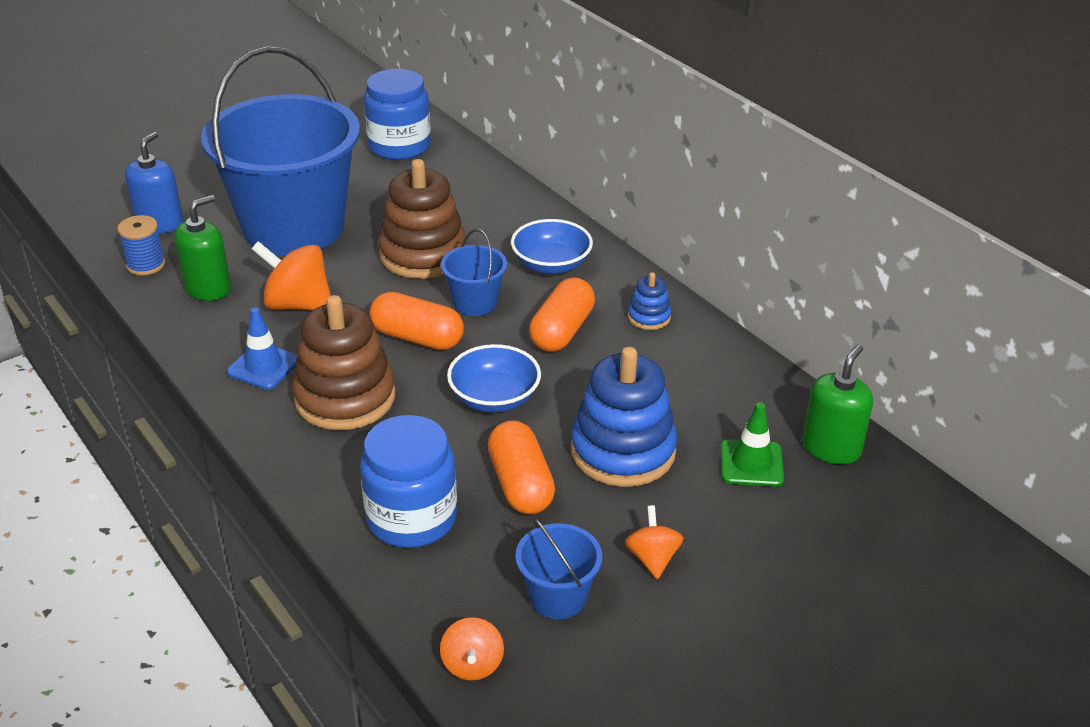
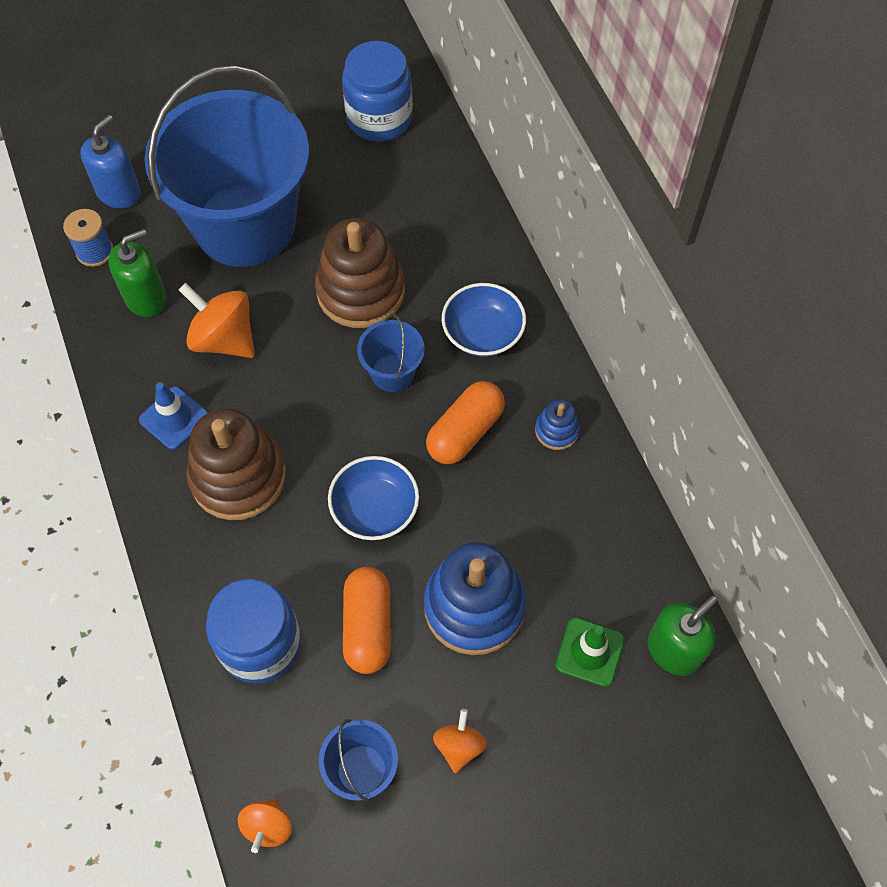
camera: 15 degrees right, 25 degrees up
orange capsule [369,292,464,350] -> none

